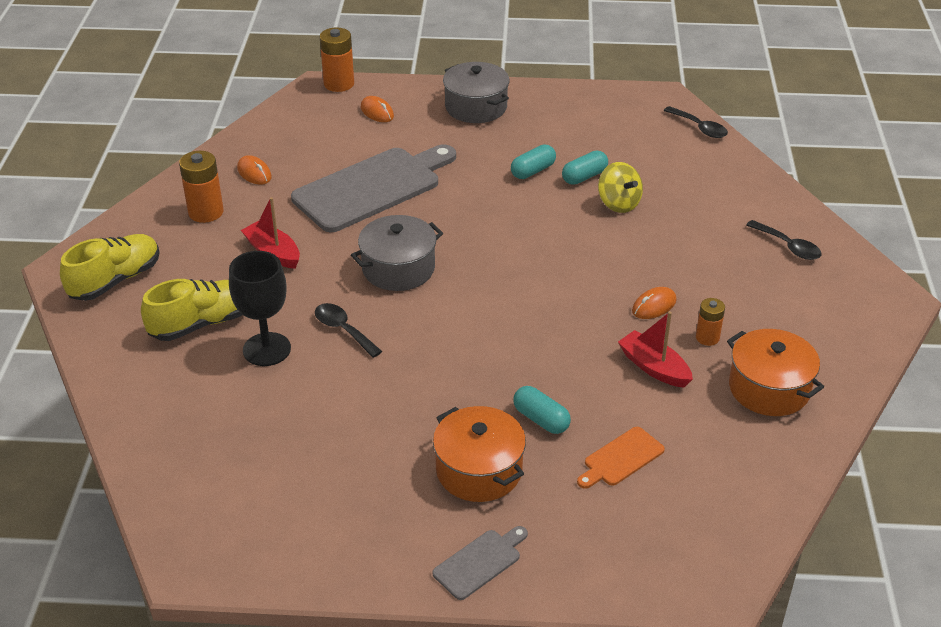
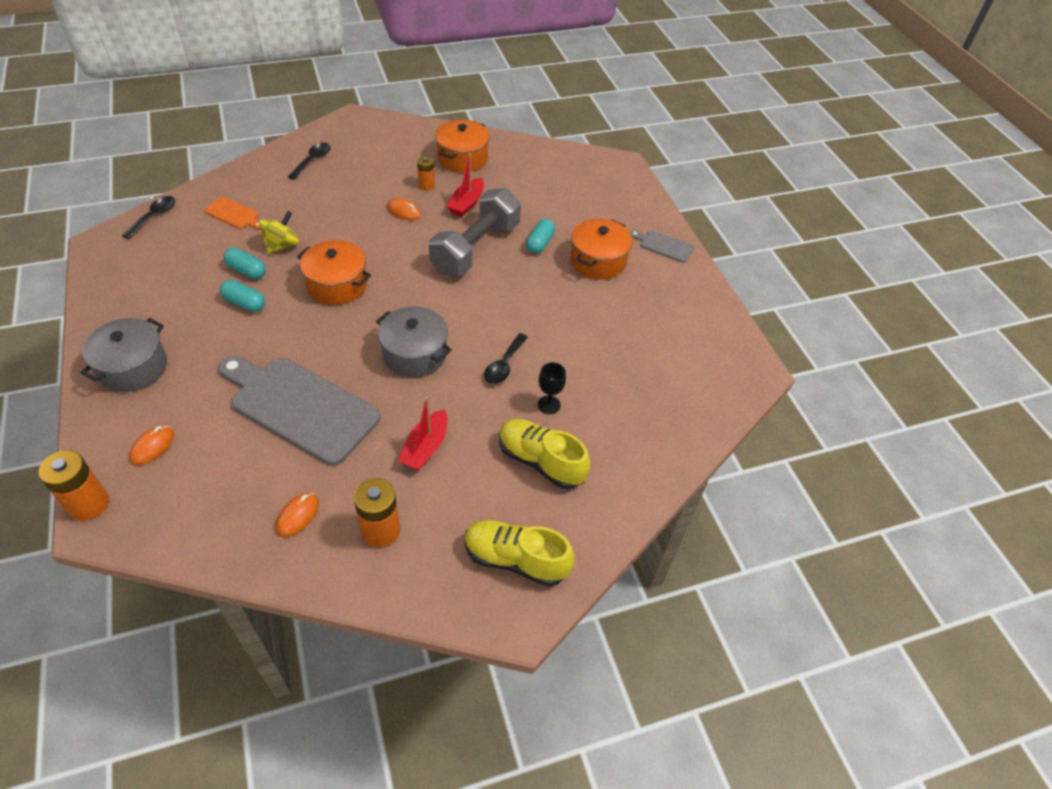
camera: 115 degrees left, 10 degrees up
black goblet [229,251,291,366] -> black goblet [538,362,566,414], size x0.57
orange cutting board [577,427,665,489] -> orange cutting board moved to [204,197,260,229]
none -> orange pot [297,240,371,305]
none -> grey dumbbell [429,188,521,276]

